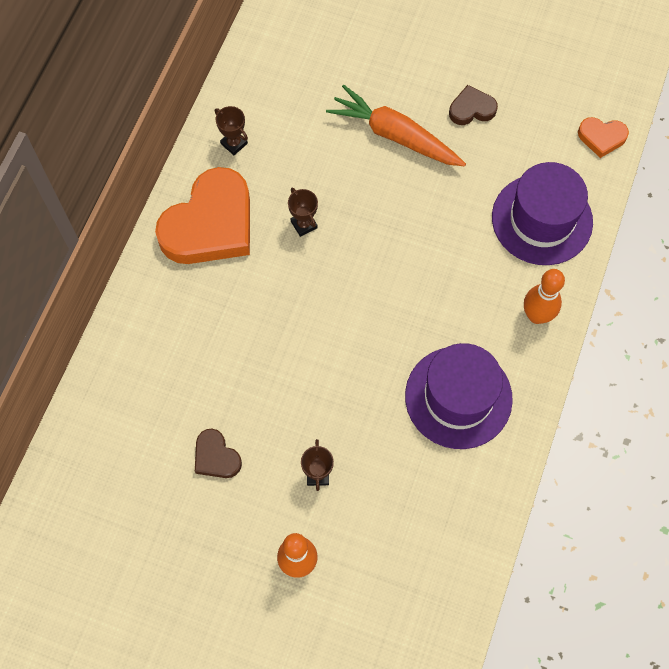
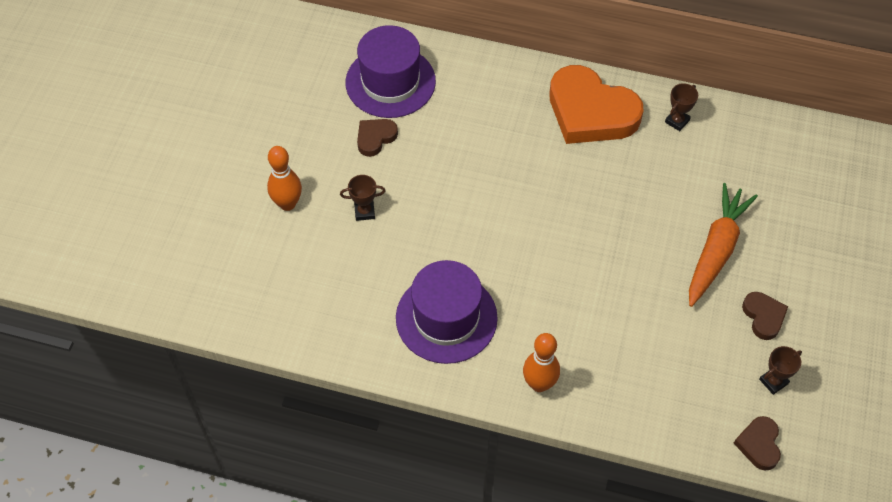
camera: 85 degrees right, 10 degrees down
brown trophy [288,188,318,237] -> brown trophy moved to [759,346,802,395]
purple hat [492,162,593,265] -> purple hat moved to [346,25,436,118]
orange heart [578,117,629,158] -> brown heart [734,416,781,471]

